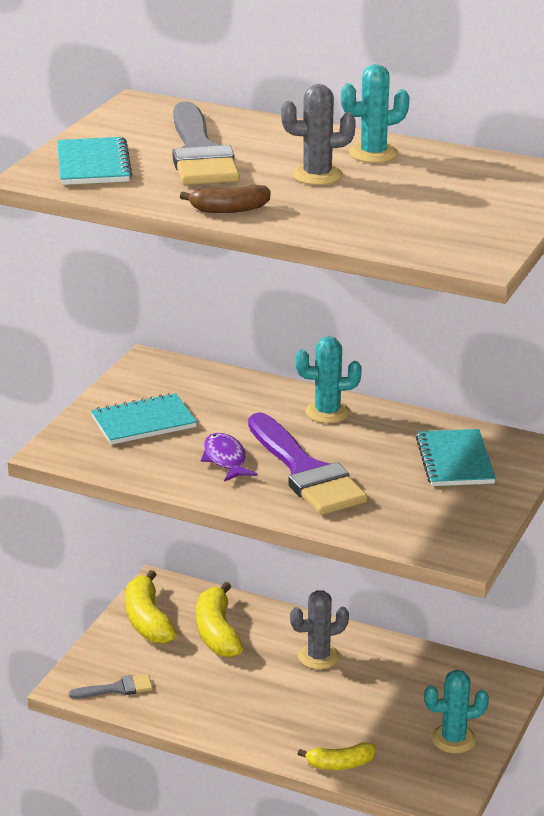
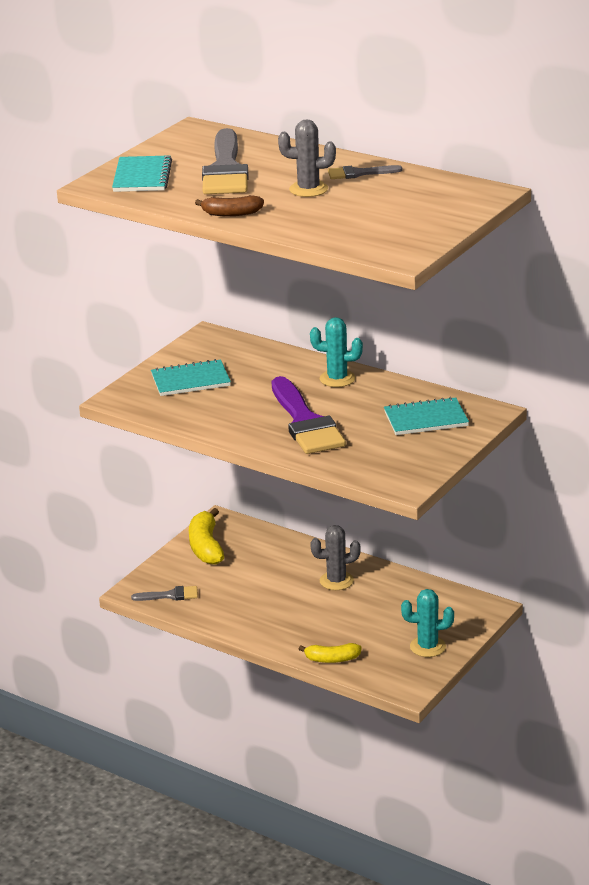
camera: 10 degrees right, 0 degrees up
yellow banana [196,582,243,658] -> none
purple fish [201,433,257,482] -> none
turquoise cactus [341,64,409,163] -> grey brush [328,165,402,179]
turquoise notebook [416,429,496,486] -> turquoise notebook turned 75 degrees clockwise [384,397,469,435]

